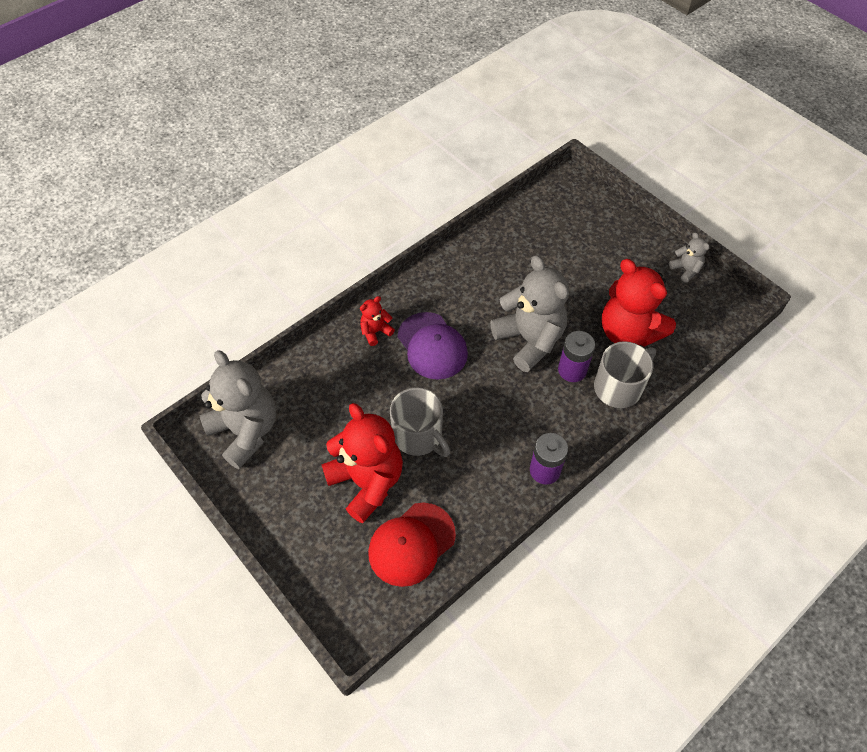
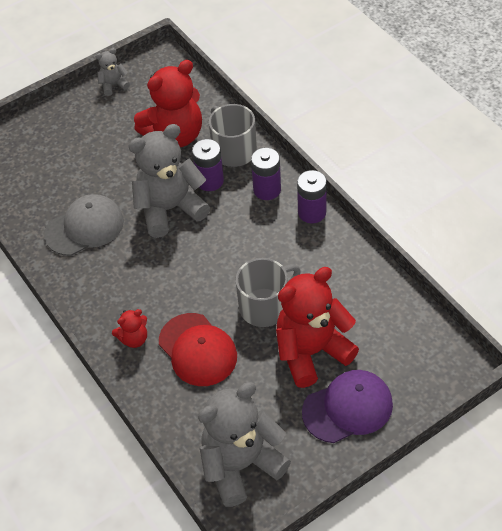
camera: 80 degrees left, 5 degrees down
red teddy bear [360,296,395,346] -> red teddy bear turned 90 degrees counterclockwise [112,309,147,348]
red cap [368,503,456,587] -> red cap moved to [159,313,237,386]
purple cap [398,312,468,380] -> purple cap moved to [302,370,393,443]
none -> grey cap [44,194,124,256]
none -> purple battery [251,148,281,200]

